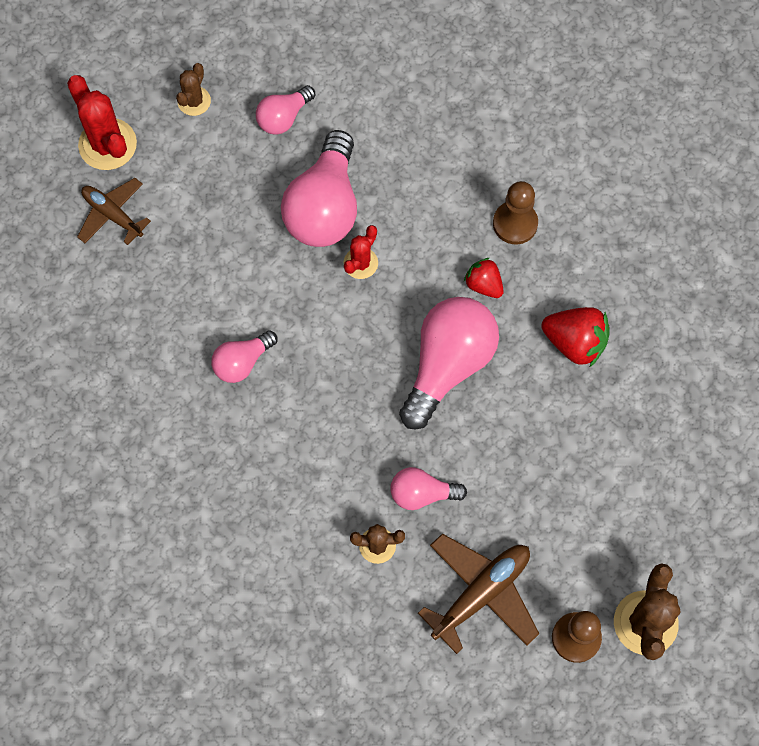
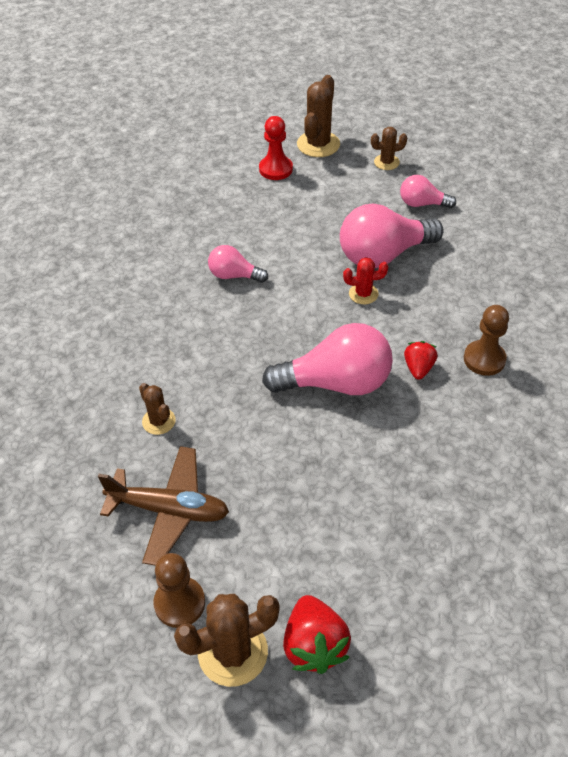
camera: 55 degrees right, 20 degrees down
red cactus [67,75,137,170] -> brown cactus [297,75,340,157]
brown plane [77,178,151,245] -> red pawn [259,116,293,180]
pink light bulb [390,467,467,510] -> none
red strawberry [542,307,610,368] -> red strawberry moved to [283,595,351,674]

